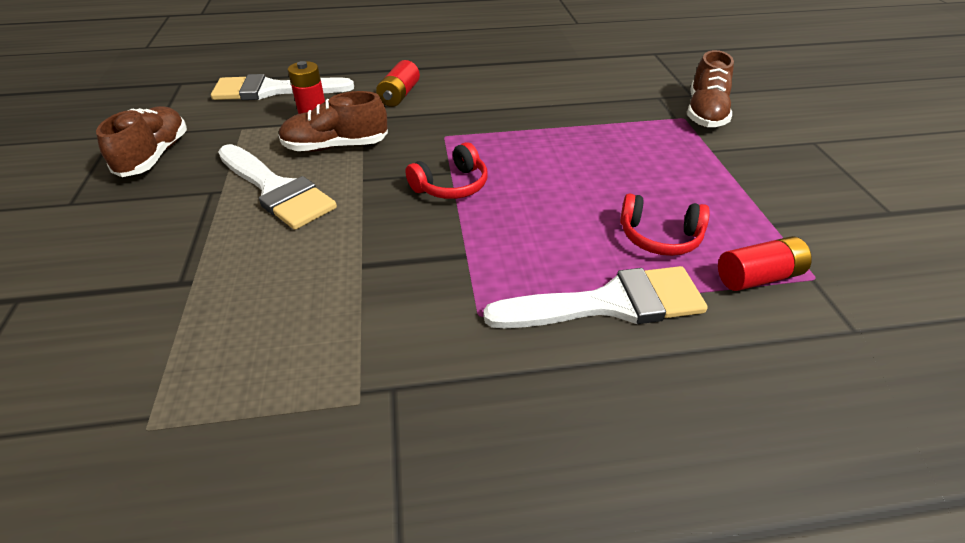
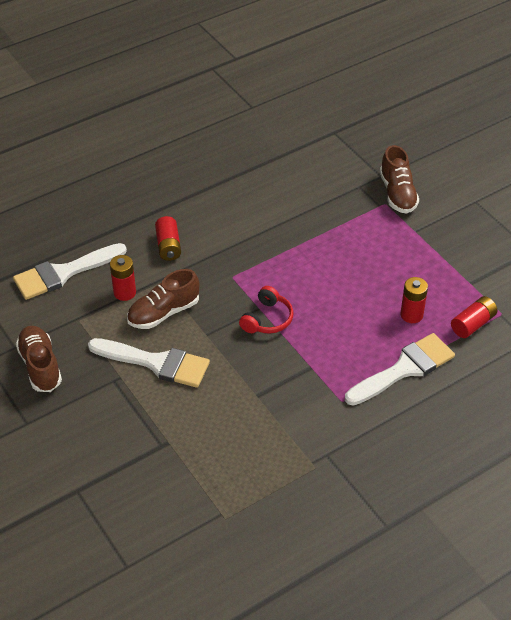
camera: 25 degrees left, 5 degrees up
red headphones [620,193,710,256] -> red battery [400,277,428,323]

